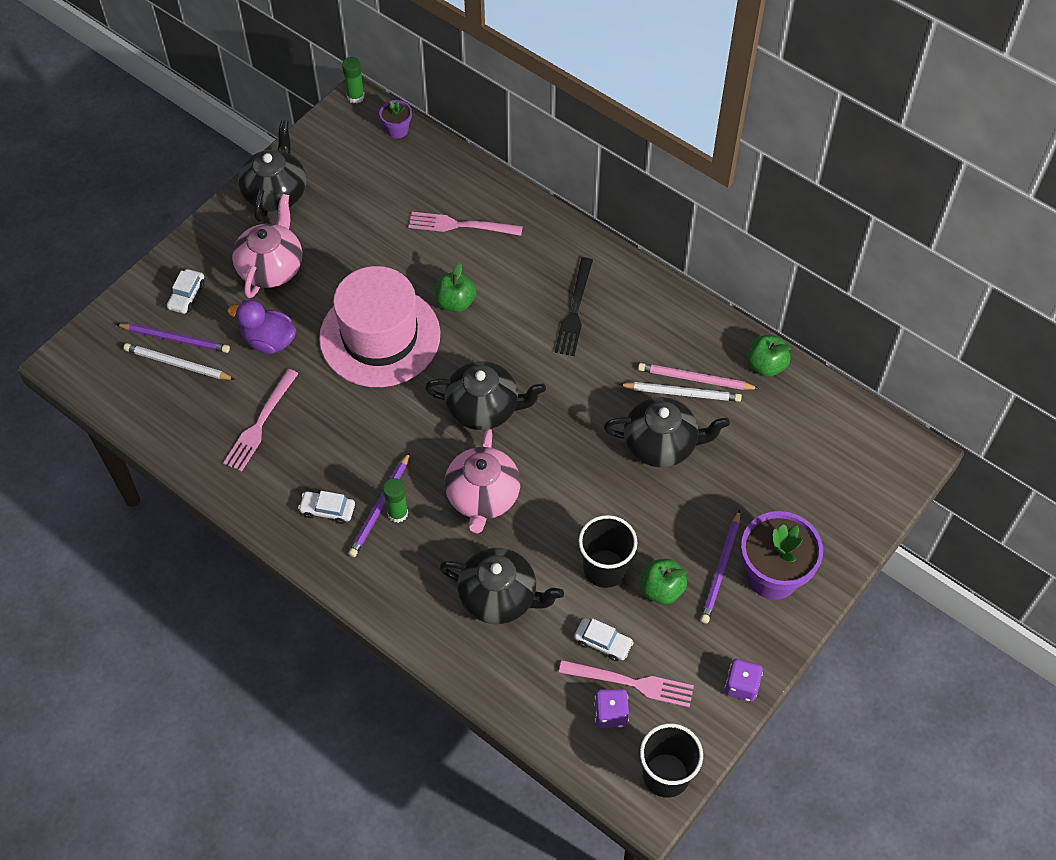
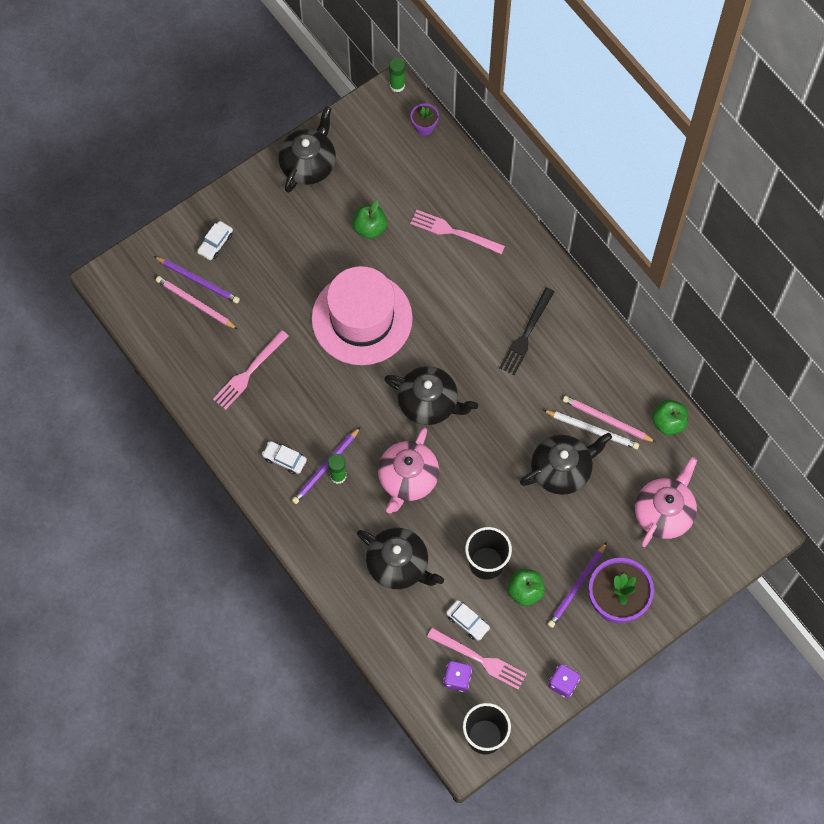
camera: 15 degrees right, 10 degrees up
white pencil [124,343,236,380] -> pink pencil [156,276,237,329]
purple duck [228,300,296,354] -> none
pink teapot [232,194,302,298] -> pink teapot moved to [635,457,697,547]
green apple [435,263,476,313] -> green apple moved to [353,200,387,239]
black teapot [604,397,730,467] -> black teapot turned 45 degrees counterclockwise [520,432,612,495]

